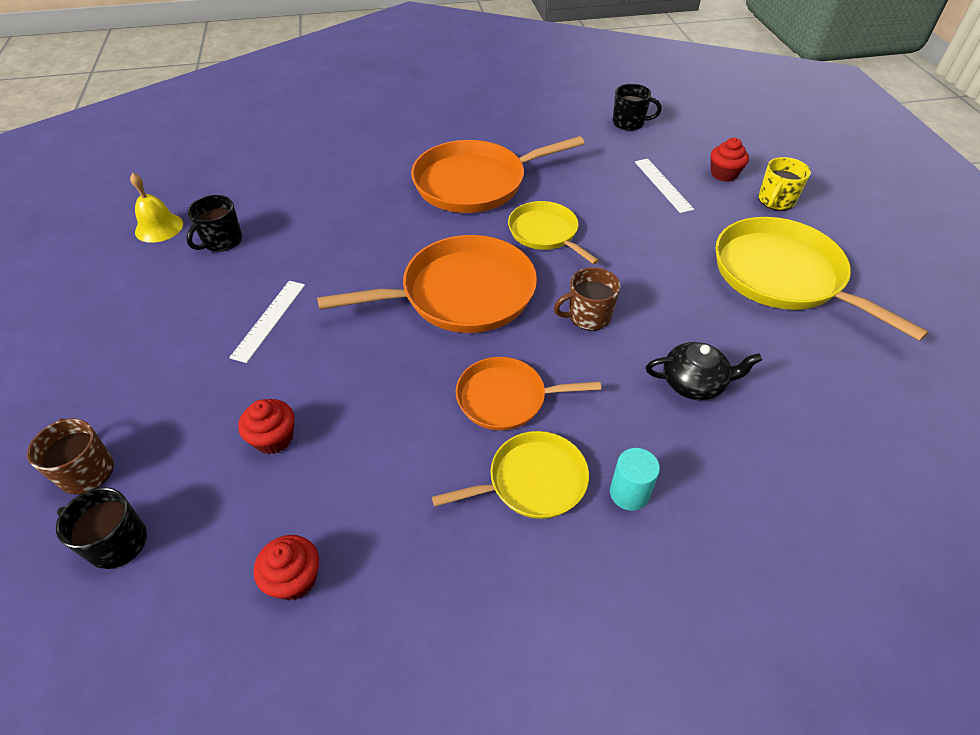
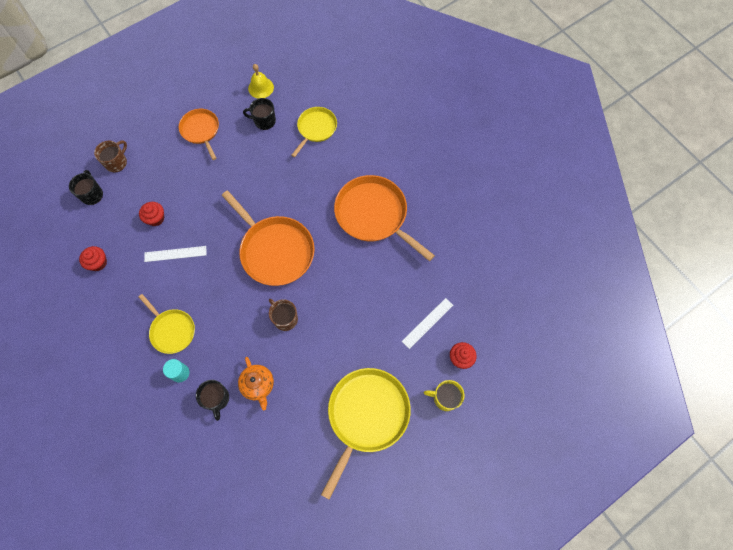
camera: 65 degrees right, 20 degrees up
white ruler [229,281,305,363] -> white ruler moved to [144,246,207,262]
orange pan [456,357,601,431] -> orange pan moved to [179,109,219,160]
yellow pan [508,201,599,264] -> yellow pan moved to [291,107,337,157]
black mug [613,84,662,131] -> black mug moved to [196,380,229,421]
black teapot [646,342,762,400] -> orange teapot [238,357,274,411]

